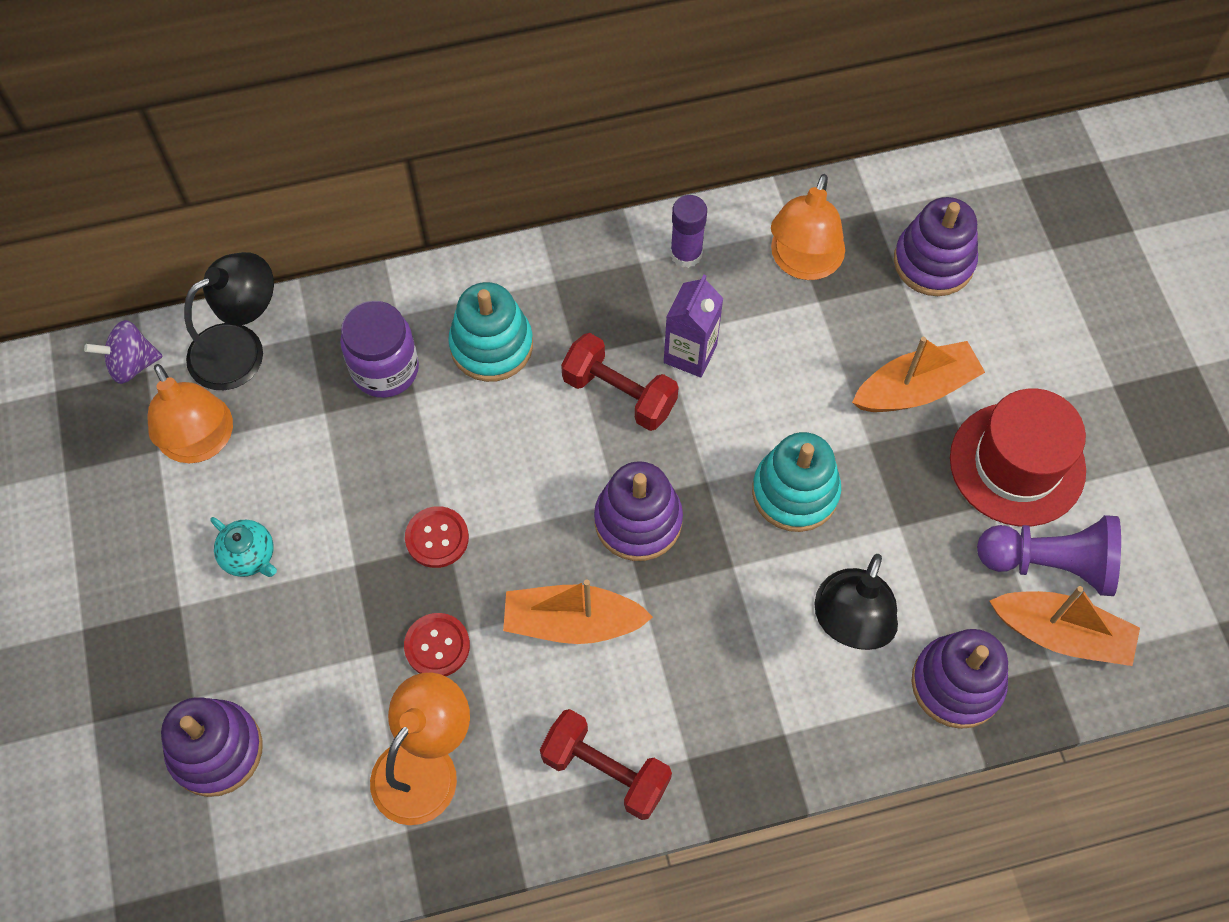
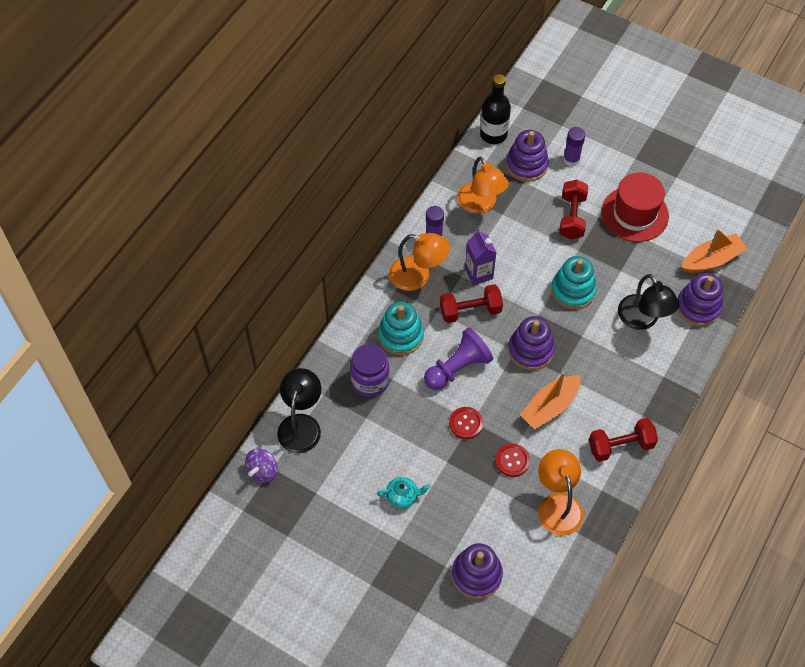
camera: 45 degrees left, 5 degrees down
orange lamp [147,364,233,463] -> orange lamp moved to [389,233,450,291]
orange boat [852,337,985,412] -> red dumbbell [559,180,588,239]
purple pawn [977,515,1121,596] -> purple pawn moved to [424,327,493,390]
none -> black bottle [480,74,511,144]
none -> purple glue stick [563,127,585,166]

